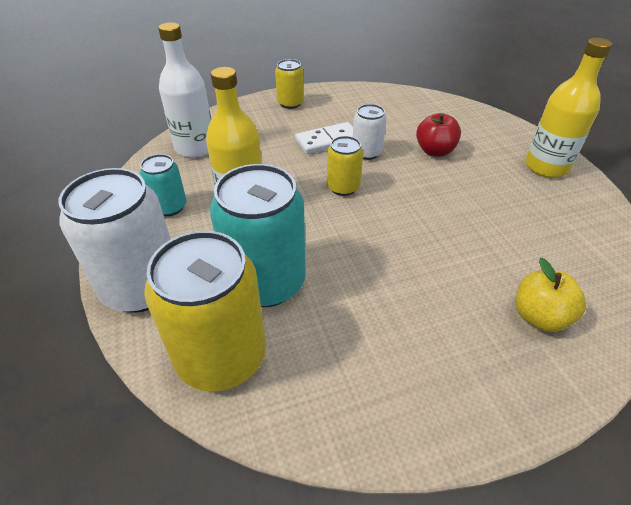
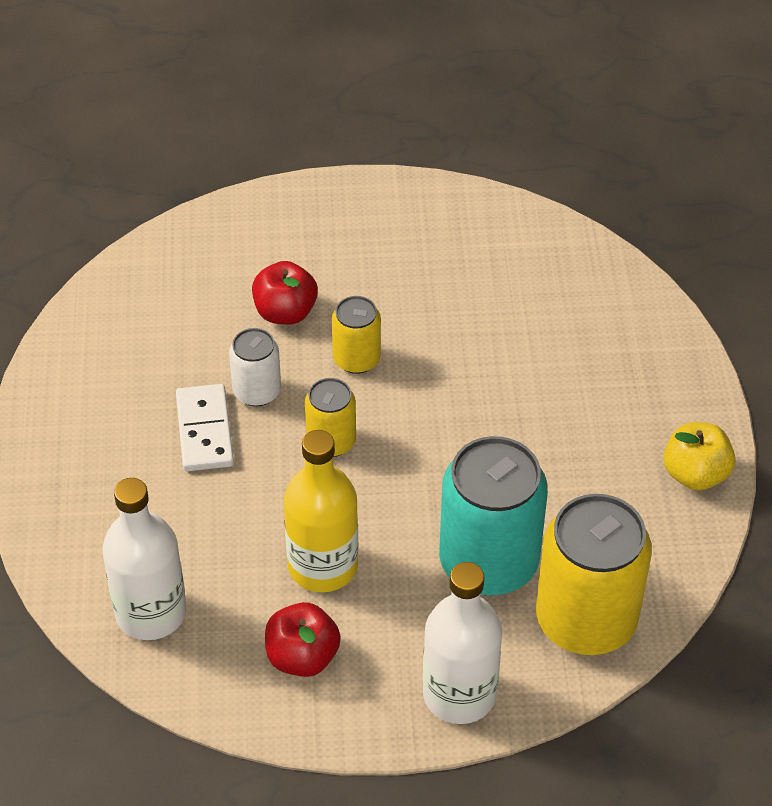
camera: 75 degrees left, 5 degrees up
white can [59,168,171,313] -> white bottle [423,562,502,724]
turquoise can [140,154,187,216] -> red apple [265,602,341,677]
yellow can [275,59,304,109] -> yellow can moved to [332,296,381,374]
yellow apple [516,258,586,332] -> yellow apple moved to [664,422,735,491]
yellow bottle [525,38,612,178] -> none

